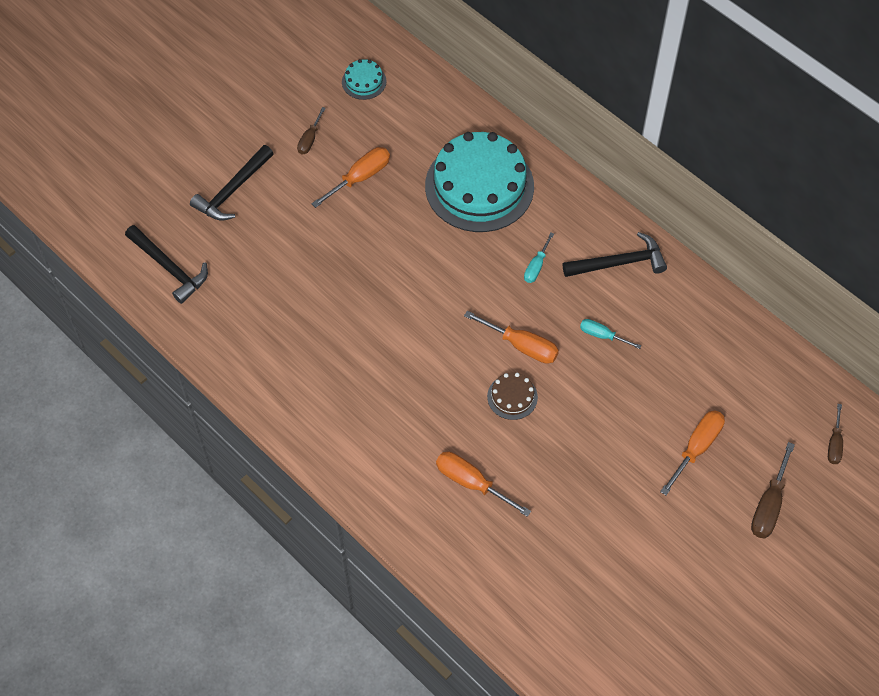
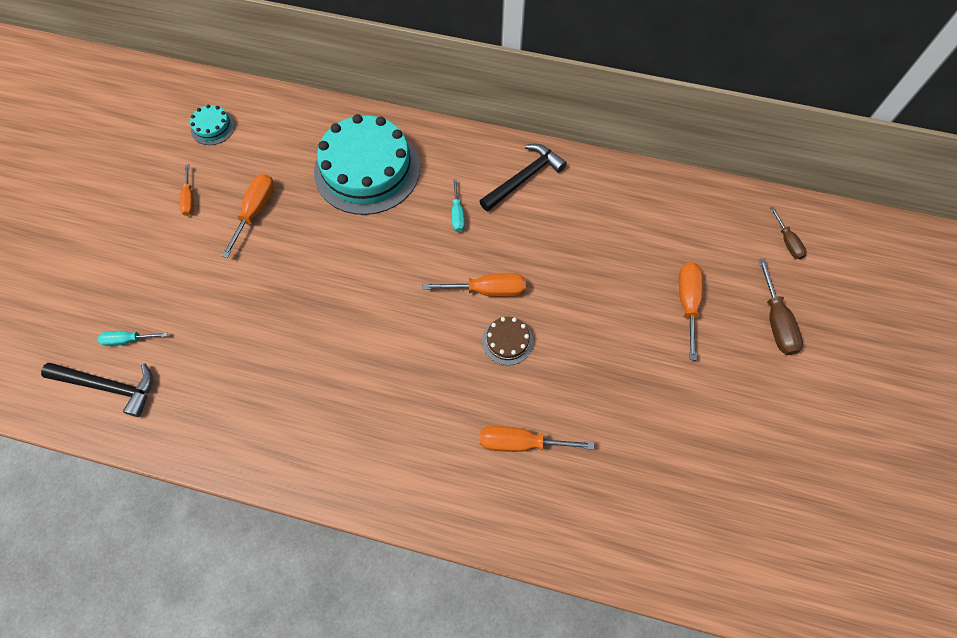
camera: 30 degrees left, 5 degrees up
black hammer [190,145,274,221] -> none
brown screwdriver [297,107,326,154] -> orange screwdriver [179,164,194,216]
turquoise screwdriver [580,319,641,349] -> turquoise screwdriver moved to [98,331,167,346]

